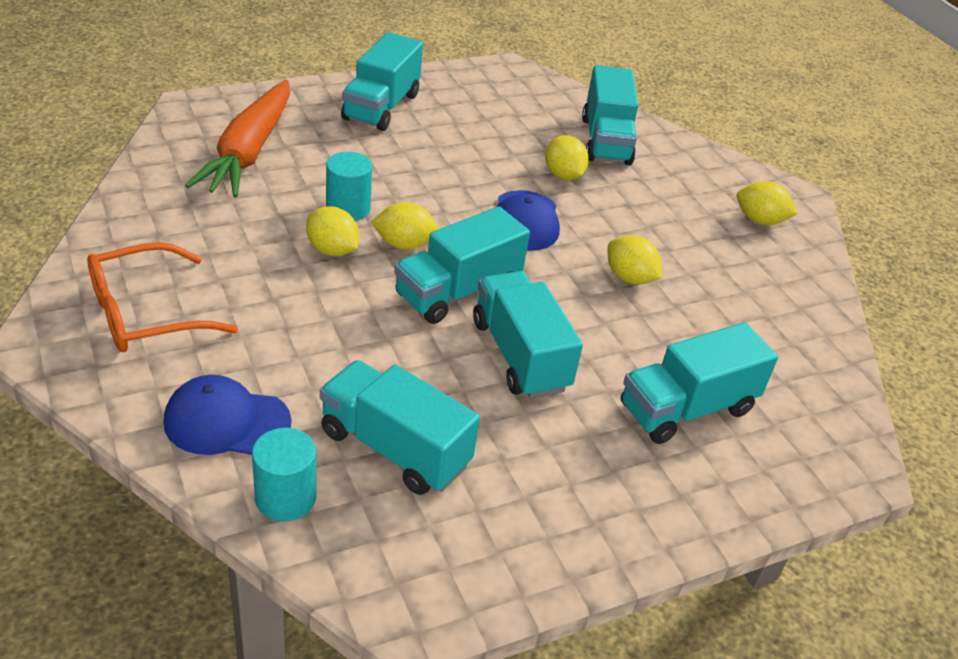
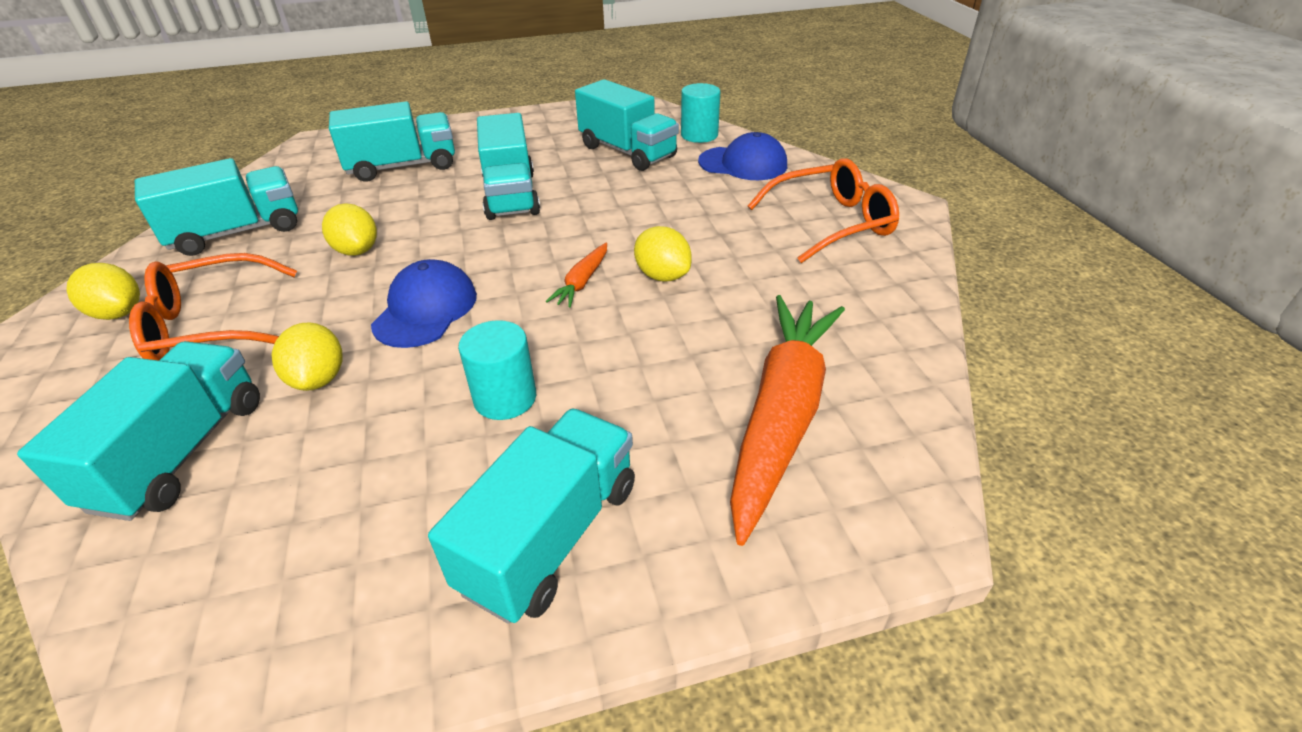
camera: 165 degrees left, 0 degrees up
turquoise cylinder [326,152,372,221] -> turquoise cylinder moved to [458,320,536,420]
yellow lemon [371,202,439,250] -> orange carrot [546,243,607,308]
turquoise truck [394,206,530,324] -> turquoise truck moved to [135,158,298,256]
none -> orange glasses [129,253,297,361]

